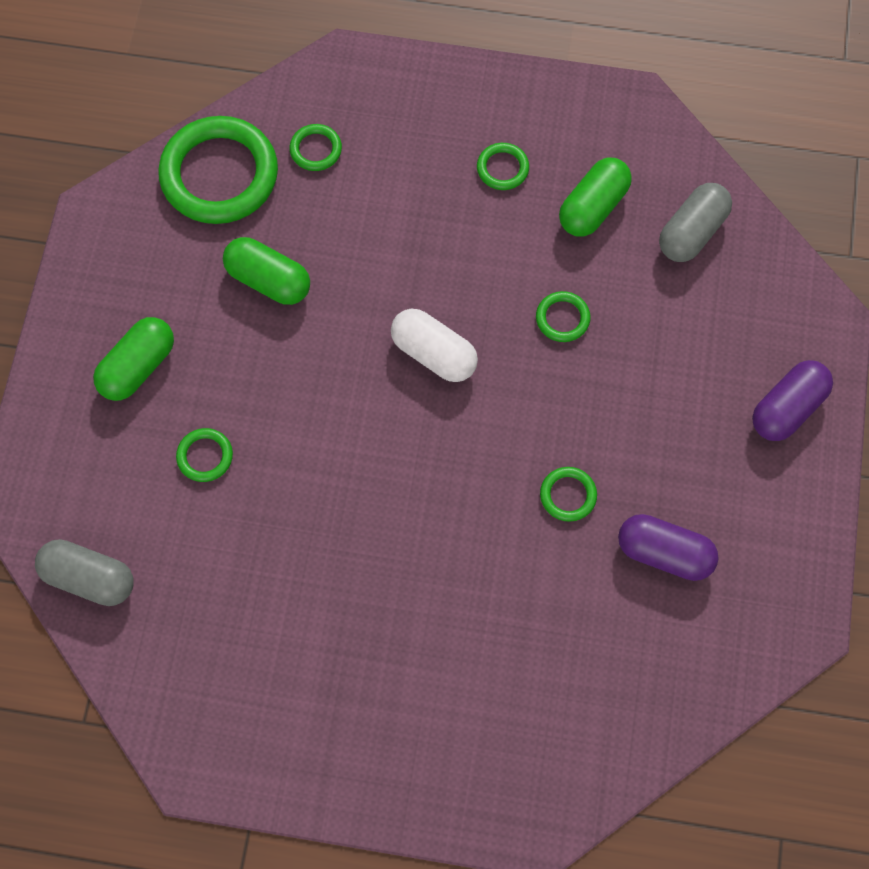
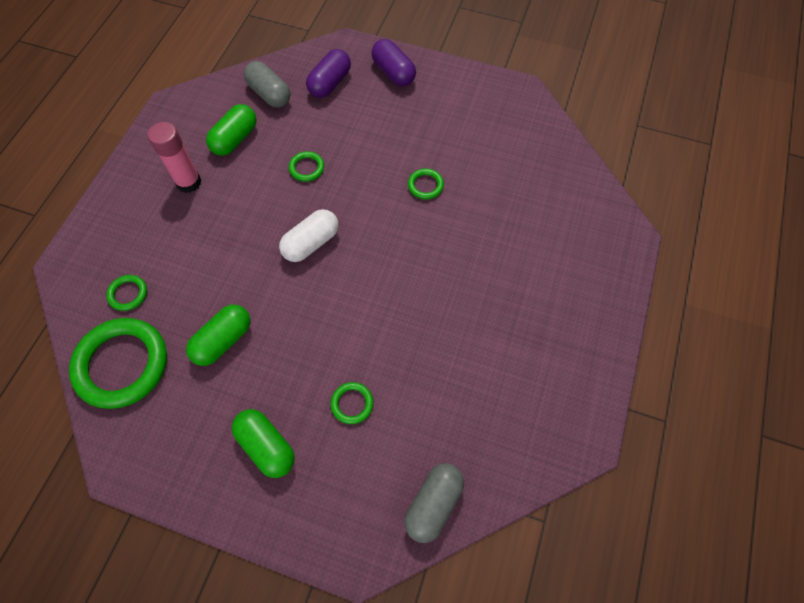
camera: 80 degrees left, 5 degrees down
green ring [477,143,529,190] -> pink glue stick [148,122,201,193]
green capsule [559,158,632,237] -> green capsule turned 75 degrees clockwise [206,104,257,156]
purple capsule [618,514,719,581] -> purple capsule moved to [306,49,351,98]

